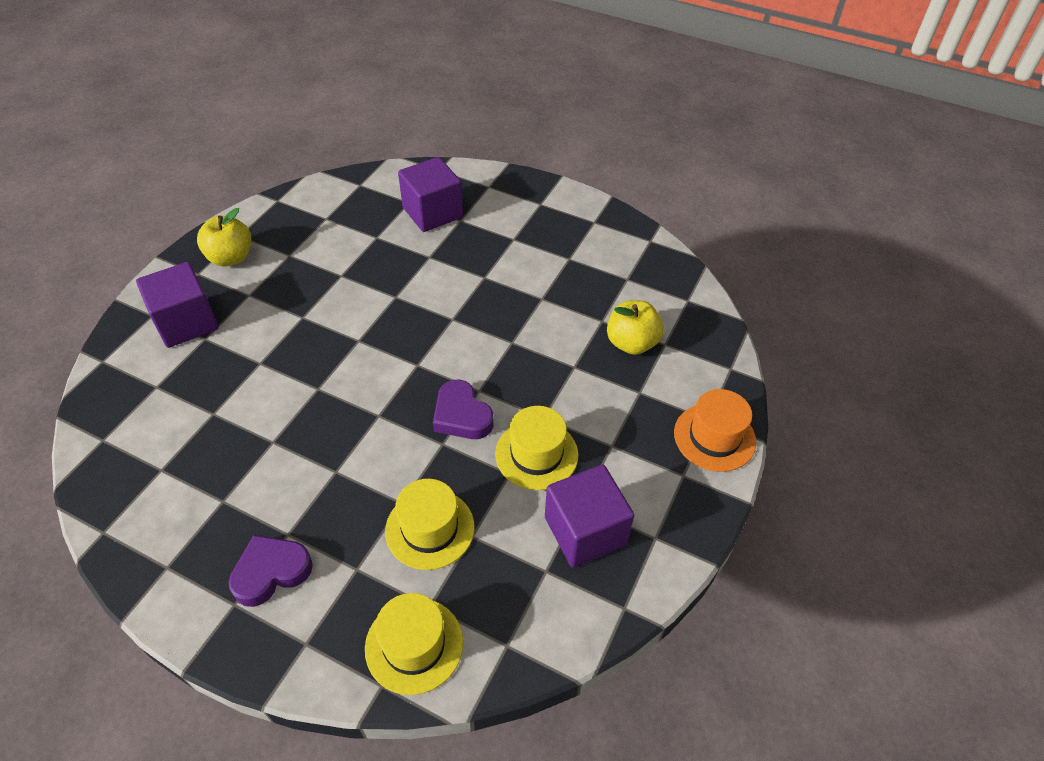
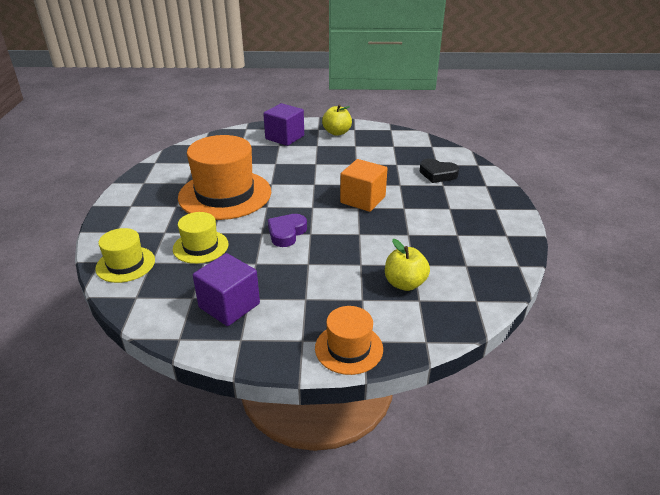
camera: 65 degrees right, 15 degrees down
purple heart [229,535,313,607] -> none
purple cube [398,157,463,232] -> black heart [420,158,459,183]
yellow hat [495,406,579,490] -> none
none -> orange hat [178,135,271,220]
none -> orange cube [340,159,387,212]

